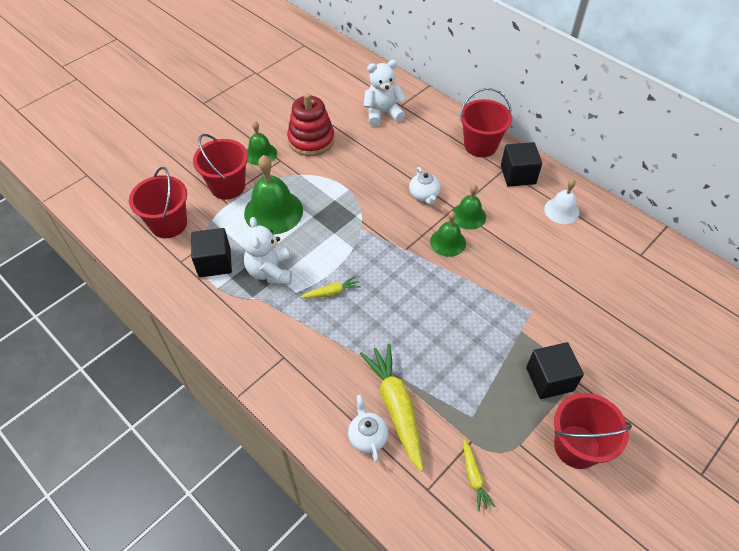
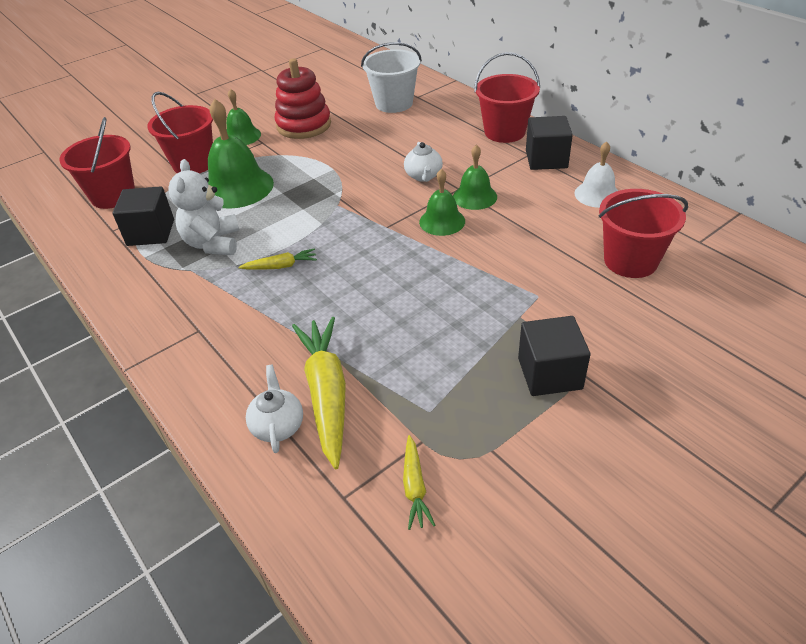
camera: 10 degrees right, 10 degrees down
white teddy bear [364,60,406,126] -> white bucket [361,42,422,113]
red bucket [554,393,632,469] -> red bucket moved to [599,189,688,278]

